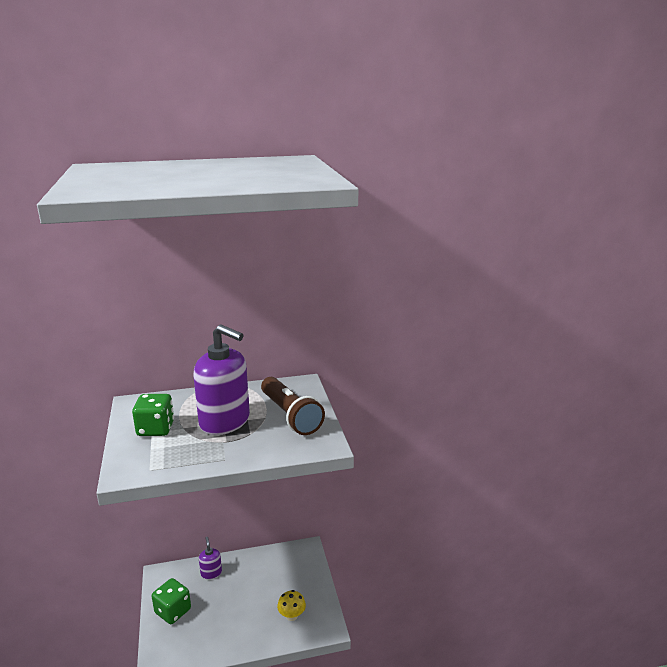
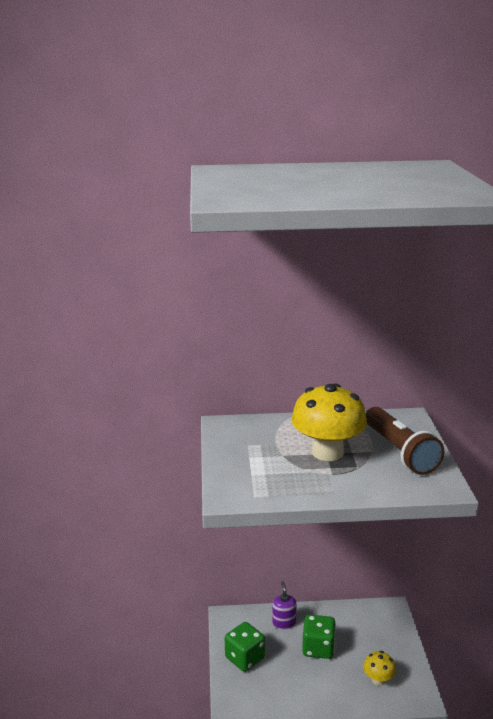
camera: 10 degrees right, 0 degrees up
green dice [132,394,174,436] -> green dice moved to [302,615,336,659]
purple soap dispenser [193,324,250,435] -> yellow mushroom [292,384,367,461]

